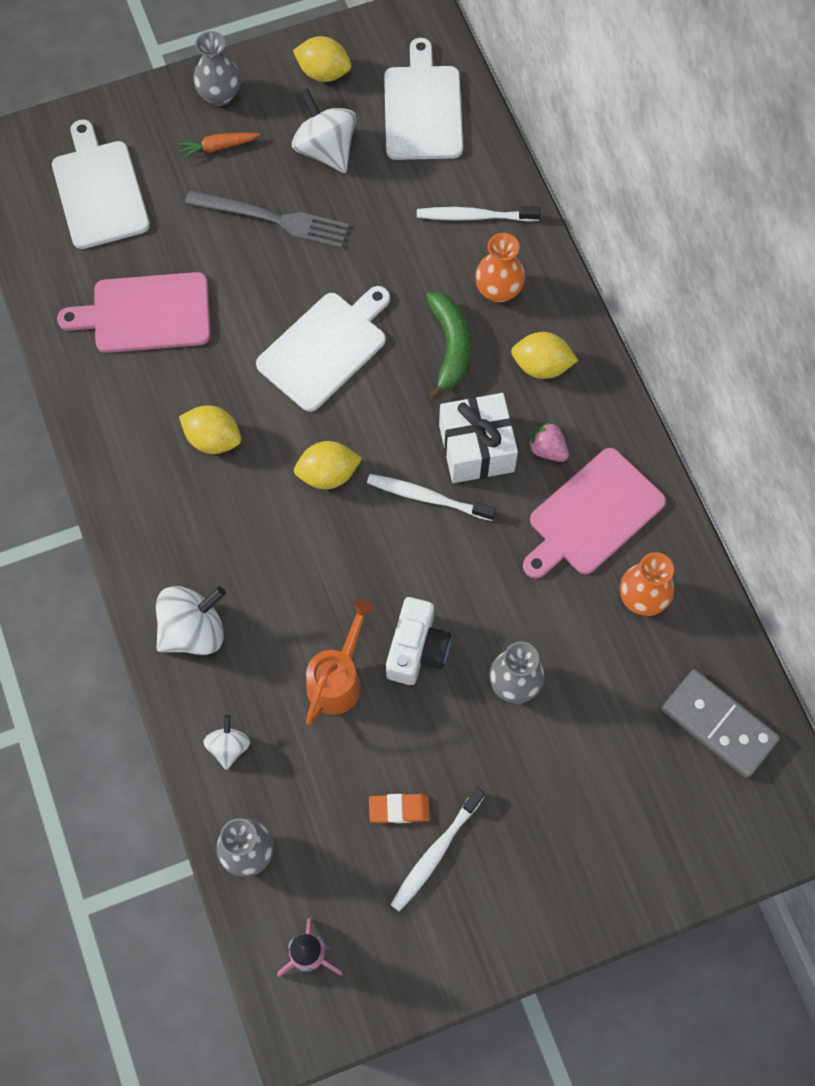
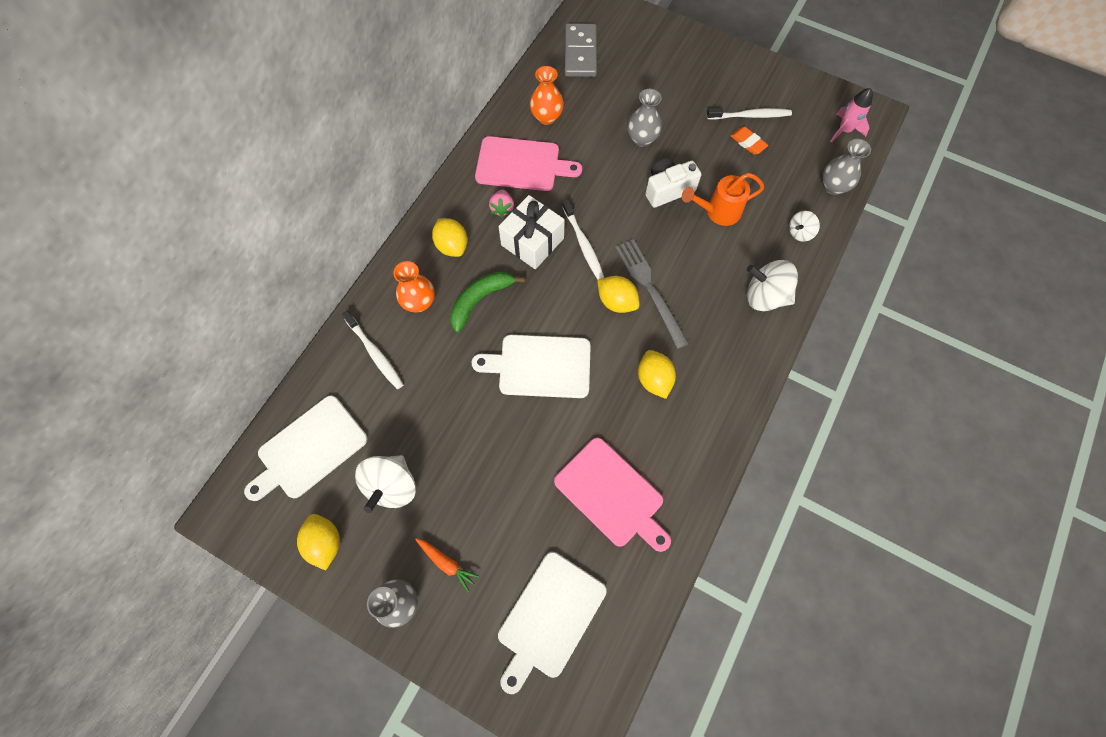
camera: 130 degrees left, 0 degrees up
grey fork [185,190,349,248] -> grey fork moved to [615,239,689,349]

